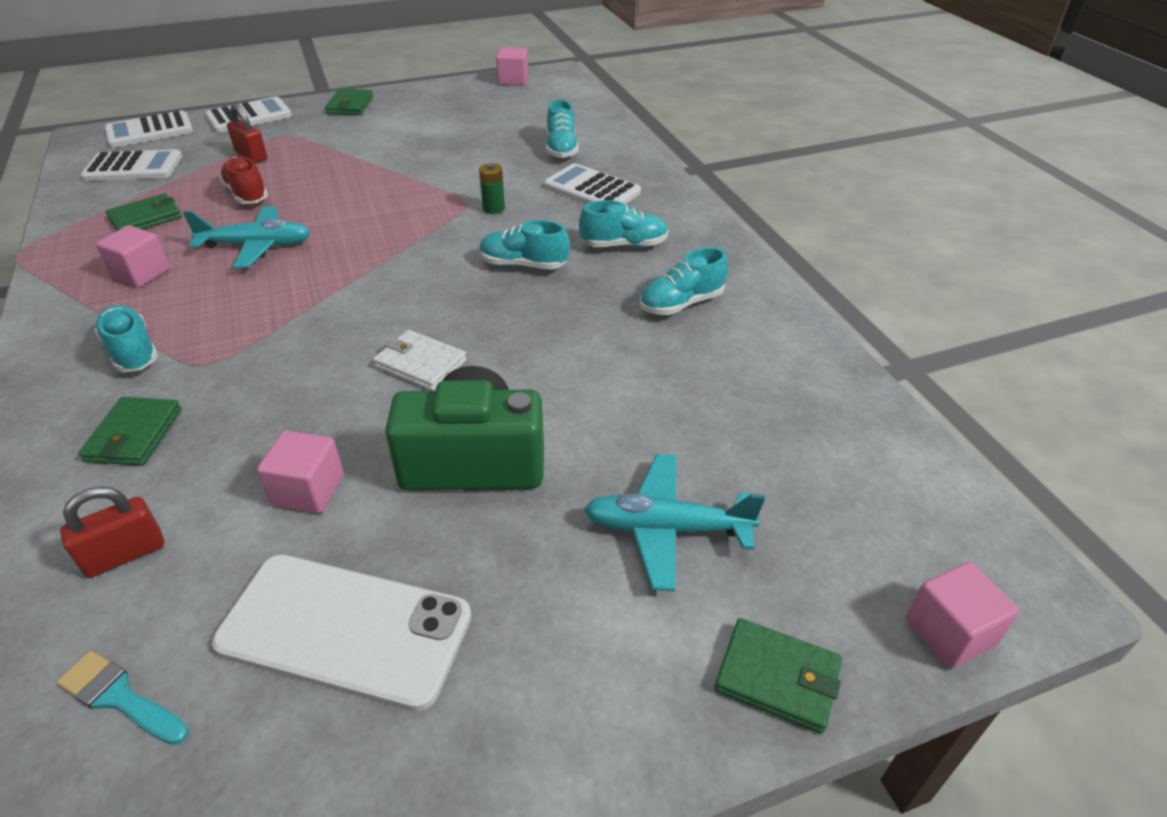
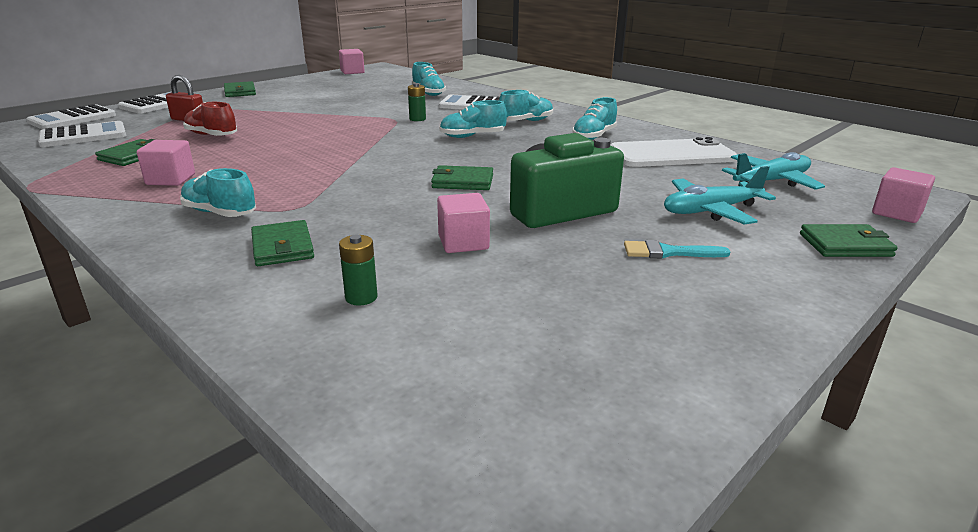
camera: 25 degrees left, 15 degrees down
turquoise brush [56,651,189,745] -> turquoise brush moved to [624,240,731,258]
red padlock [60,487,164,577] -> green battery [339,235,378,306]
turquoise plane [183,206,311,268] -> turquoise plane moved to [722,152,825,190]
white phone [212,555,471,711] -> white phone moved to [611,137,737,167]
white wallet [373,330,467,391] -> green wallet [431,165,493,190]

